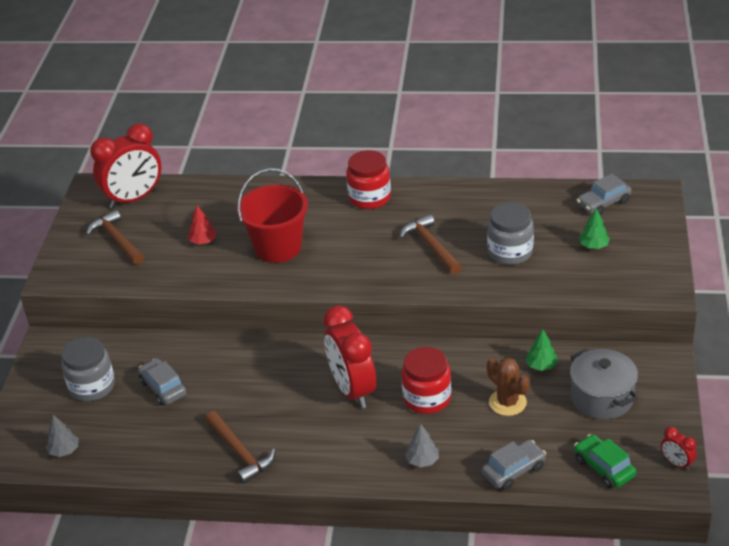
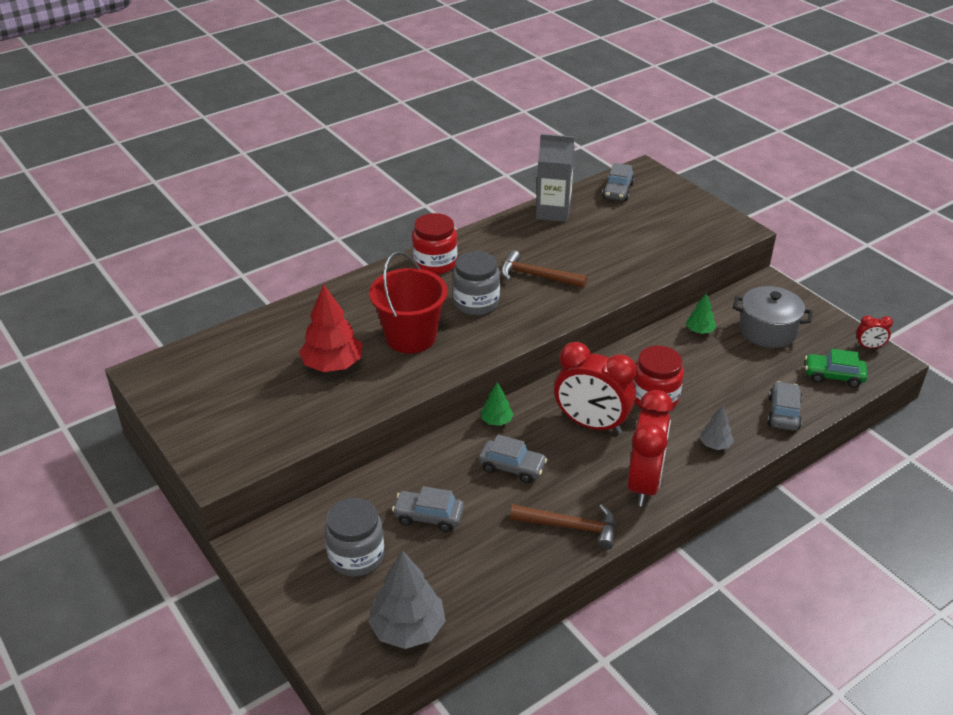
camera: 45 degrees left, 0 degrees up
grey tree [46,415,79,457] -> grey tree [368,551,446,649], size x1.90
brown hammer [86,210,144,265] -> none
red clock [90,123,161,208] -> red clock moved to [627,390,673,506]
red tree [188,206,217,245] -> red tree [299,284,363,372], size x1.90
grey jar [487,202,534,265] -> grey jar moved to [453,251,500,315]
brown cactus [487,358,530,416] -> none
green tree [579,208,610,249] -> green tree moved to [481,382,514,426]
none -> grey car [479,435,548,483]
none -> grey carton [536,134,575,222]

